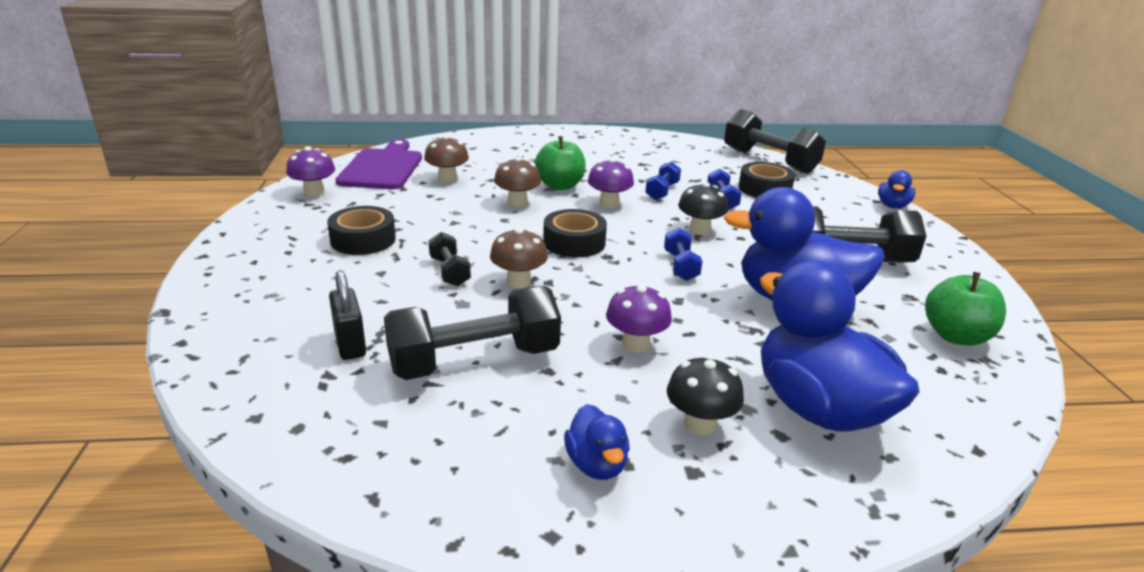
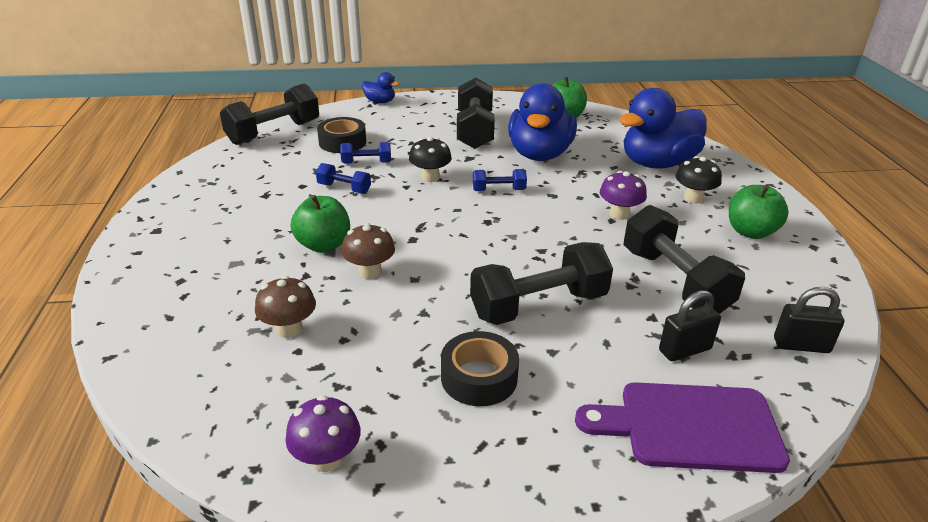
camera: 90 degrees left, 5 degrees up
purple cutting board [336,139,422,189] -> purple cutting board moved to [575,382,790,473]
black dumbbell [428,232,471,286] -> black dumbbell [470,242,613,325], size x2.00
brown mushroom [490,228,548,288] -> none
black tape [543,209,607,257] -> none
blue duck [564,404,630,480] -> green apple [729,185,789,239]
purple mushroom [588,158,634,208] -> none
none -> black padlock [774,287,844,353]

